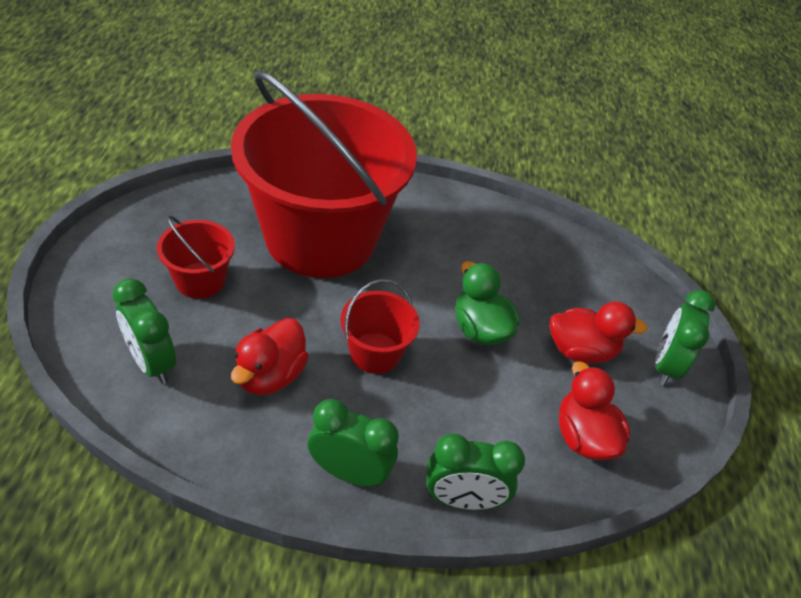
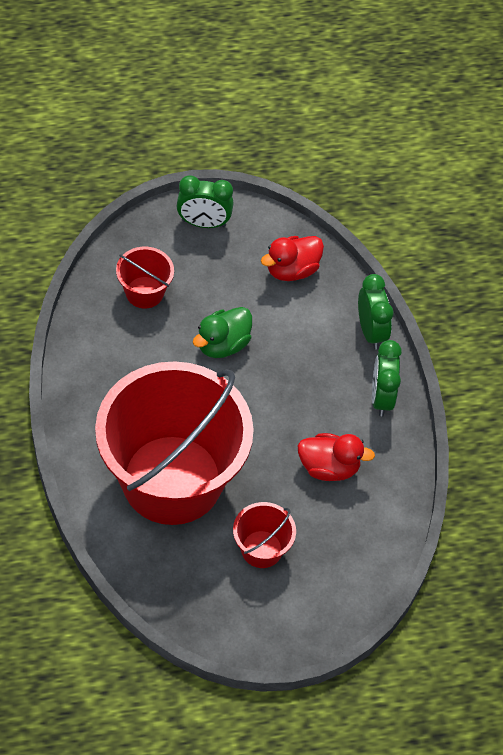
camera: 105 degrees left, 10 degrees up
green clock [113,278,176,384] -> none
red bucket [340,279,420,374] -> red bucket moved to [116,247,174,308]
red duck [550,302,648,364] -> none

